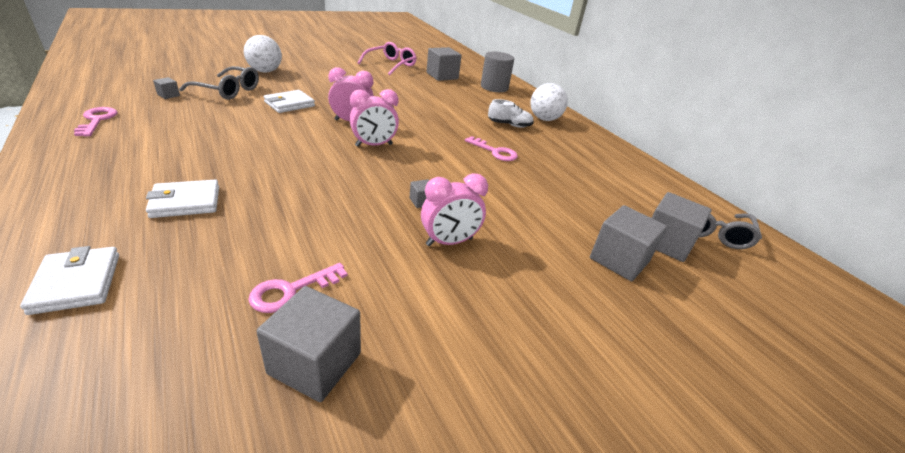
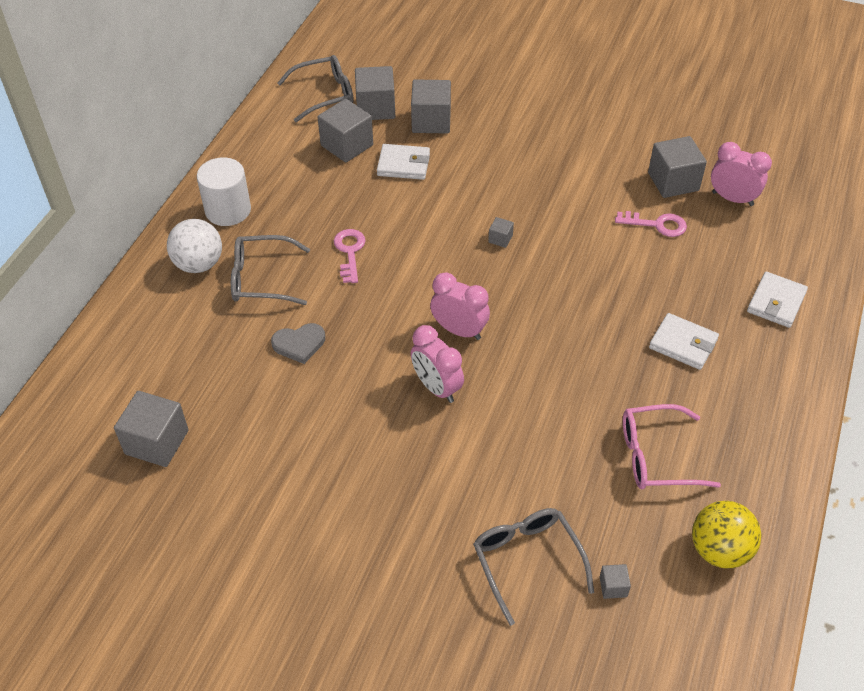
camera: 125 degrees left, 15 degrees up
pink key [74,107,118,136] -> yellow ball [692,501,761,569]
white ball [244,35,282,73] -> none
white wallet [264,90,315,113] -> white wallet moved to [377,144,430,180]
pink glasses [358,42,417,75] -> pink glasses moved to [623,404,721,489]
pink clock [421,173,488,246] -> pink clock moved to [711,142,772,206]
grey cylinder [481,51,514,92] -> none
white shoe [488,99,534,128] -> grey glasses [231,235,310,305]
none -> white cylinder [197,157,251,226]
none -> grey heart [271,323,325,364]
none -> grey cube [318,99,373,163]

